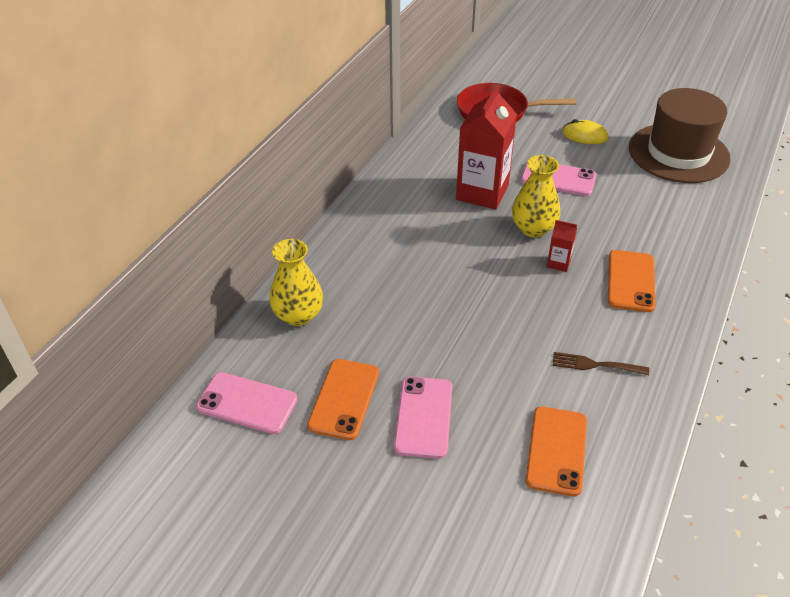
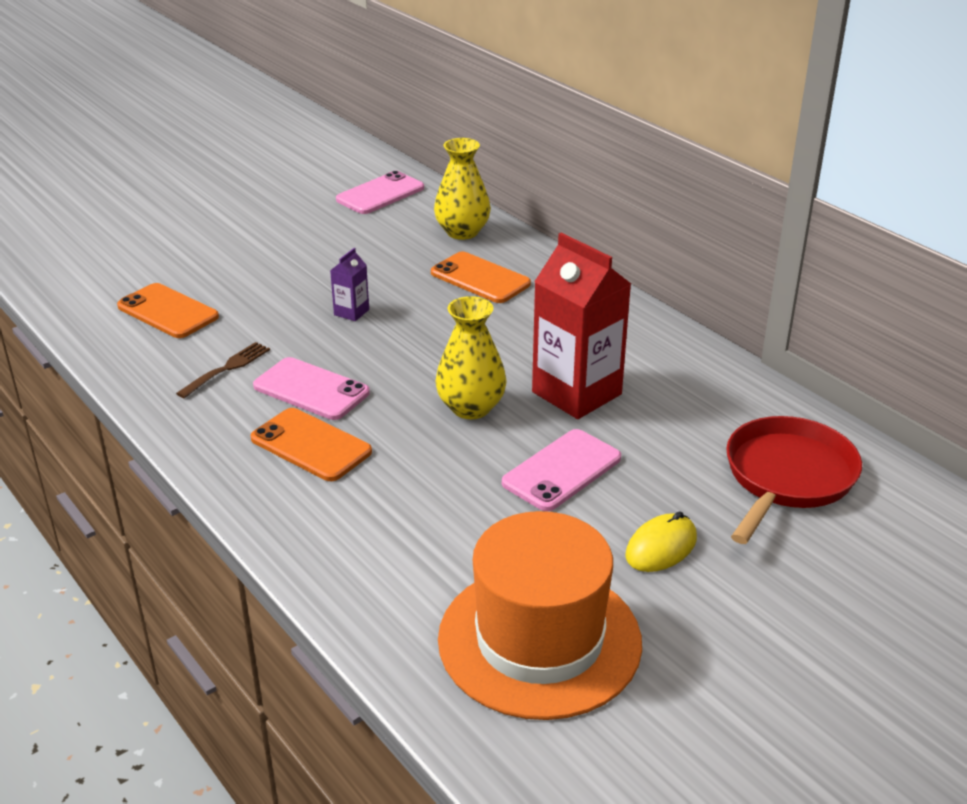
camera: 115 degrees right, 10 degrees down
orange phone [307,359,379,440] -> orange phone moved to [431,252,531,303]
pink phone [394,377,452,459] -> pink phone moved to [253,357,370,420]
red carton [547,220,577,272] -> none
brown hat [629,88,731,183] -> orange hat [438,511,642,720]
none -> purple carton [330,248,369,321]

